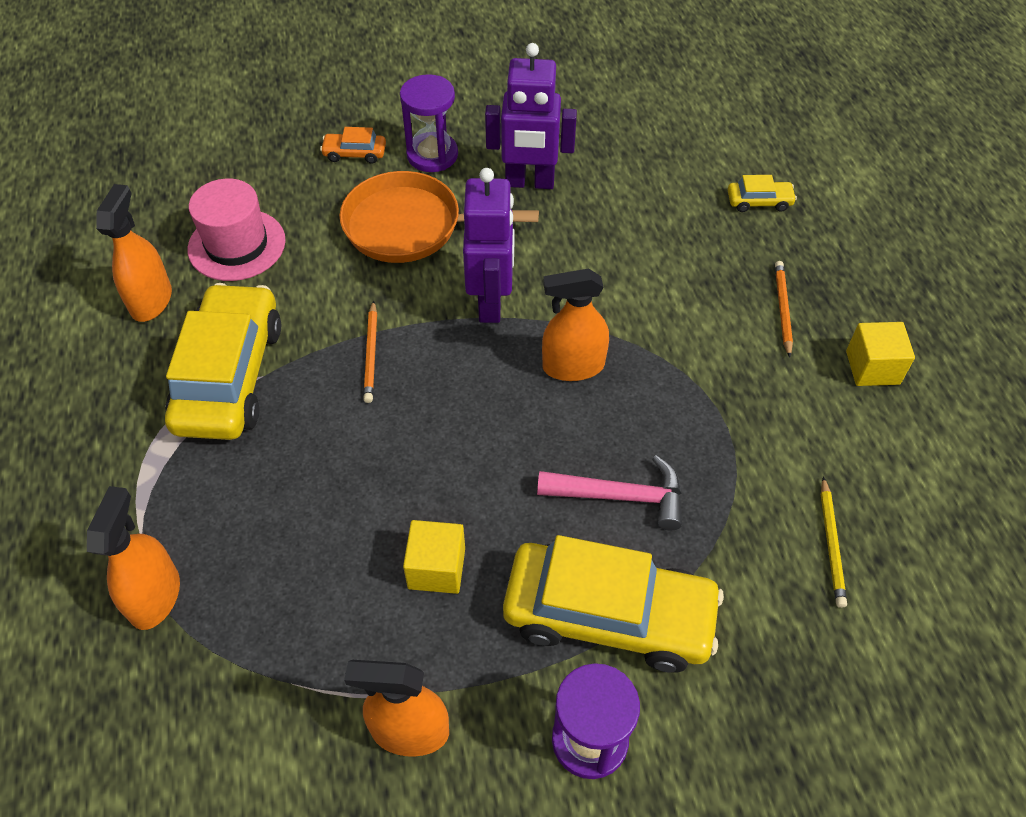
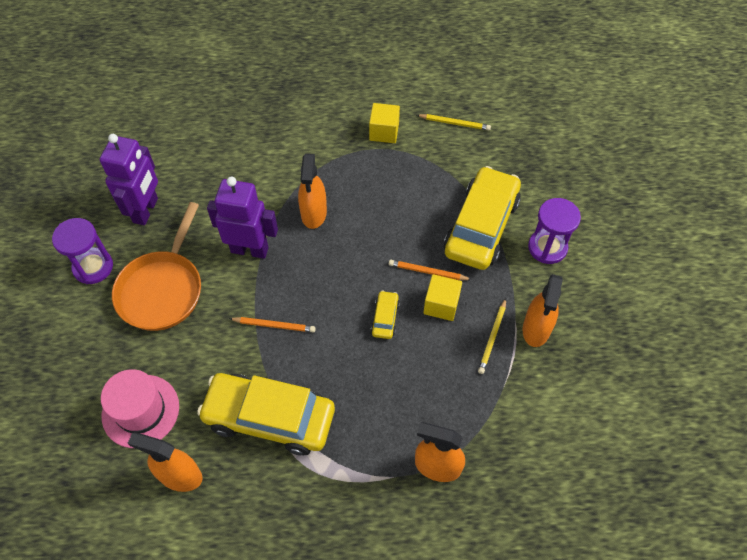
camera: 80 degrees left, 5 degrees up
orange car [320,127,386,164] -> none
pink hammer [537,455,682,530] -> none
yellow car [728,175,797,212] -> yellow car moved to [371,290,400,339]
orange pencil [775,261,793,358] -> orange pencil moved to [389,260,472,280]
yellow cube [846,322,915,386] -> yellow cube moved to [369,103,400,143]
none -> yellow pencil [478,298,506,374]

